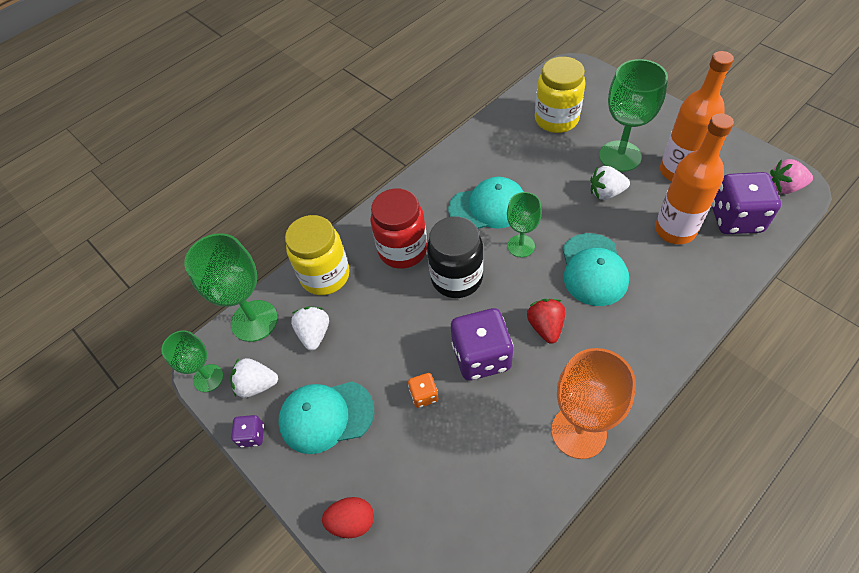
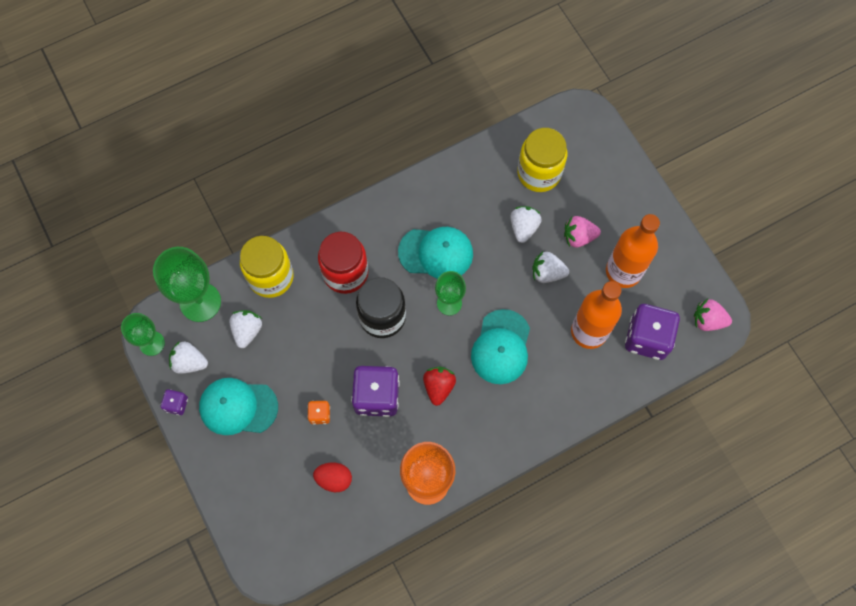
camera: 10 degrees right, 15 degrees up
red egg [322,497,374,538] -> red egg moved to [313,463,352,492]
green goblet [599,59,668,172] -> pink strawberry [564,216,601,247]
none -> white strawberry [510,206,542,243]

